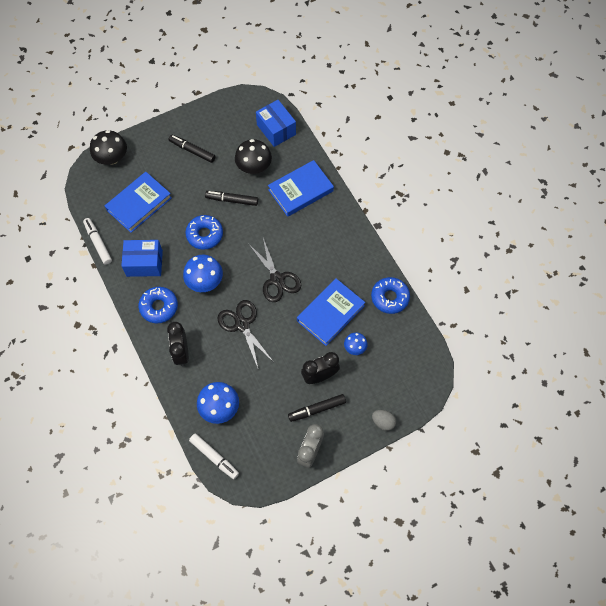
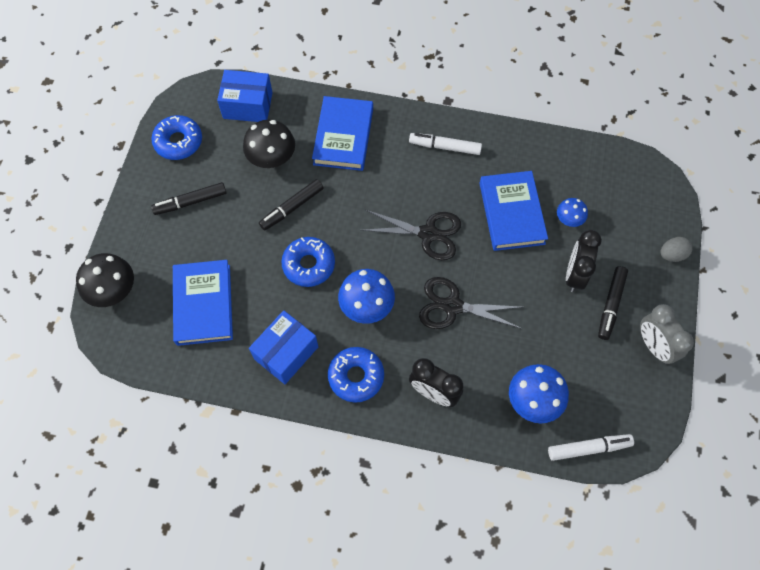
camera: 50 degrees left, 0 degrees up
white marker [83,218,112,265] -> white marker moved to [409,133,482,155]
blue donut [371,277,410,314] -> blue donut moved to [151,115,202,160]

